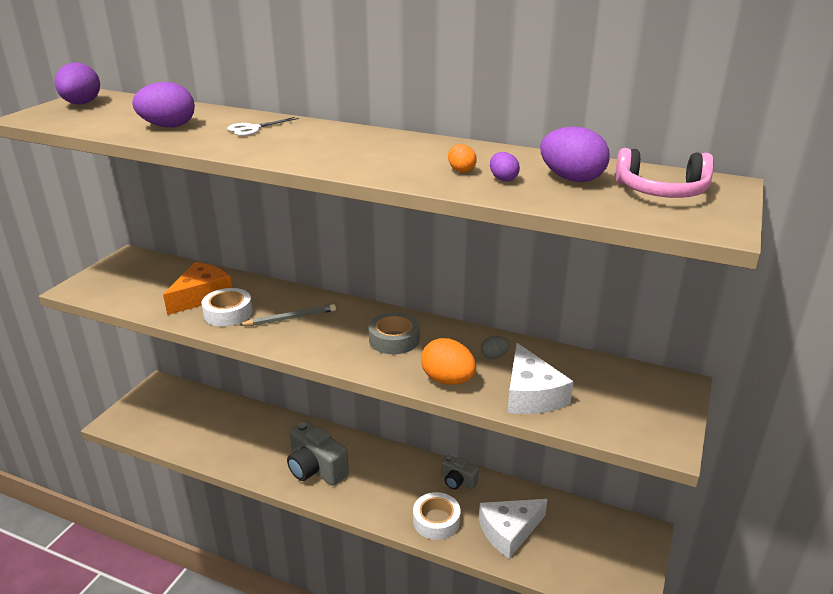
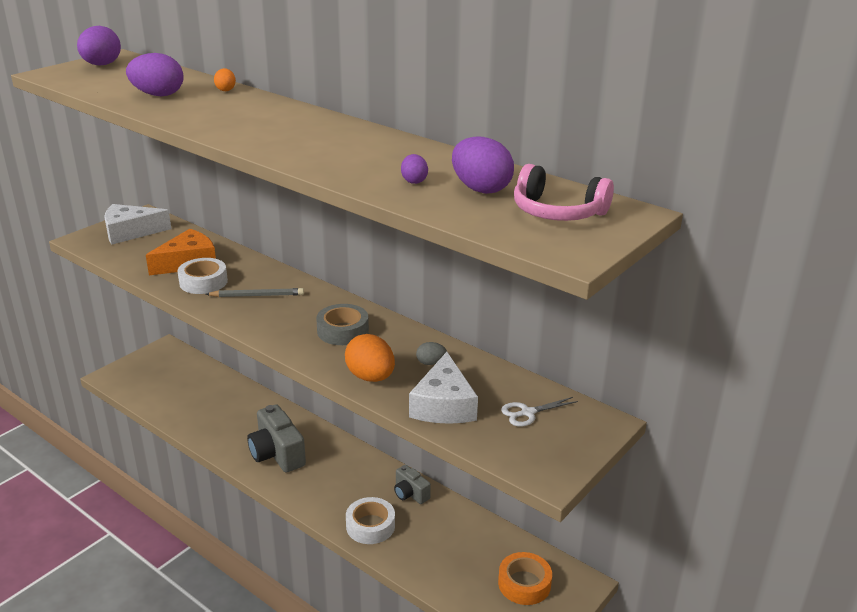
camera: 15 degrees right, 0 degrees up
white scissors [227,117,299,136] -> white scissors moved to [501,397,578,427]
orange egg [448,144,477,173] -> orange egg moved to [214,68,236,91]
white cheese [479,499,547,559] -> white cheese moved to [104,204,171,244]
none -> orange tape [498,552,552,605]

